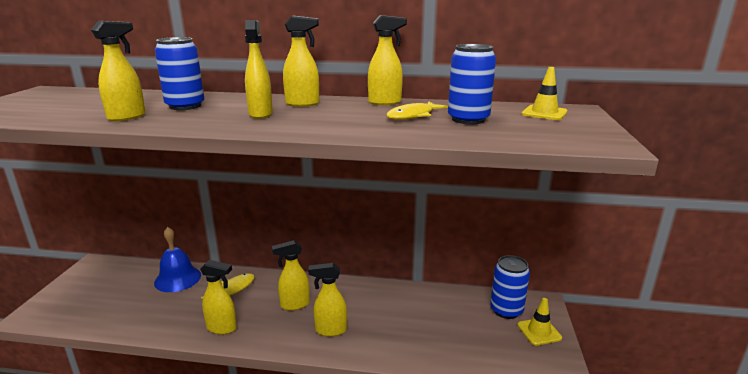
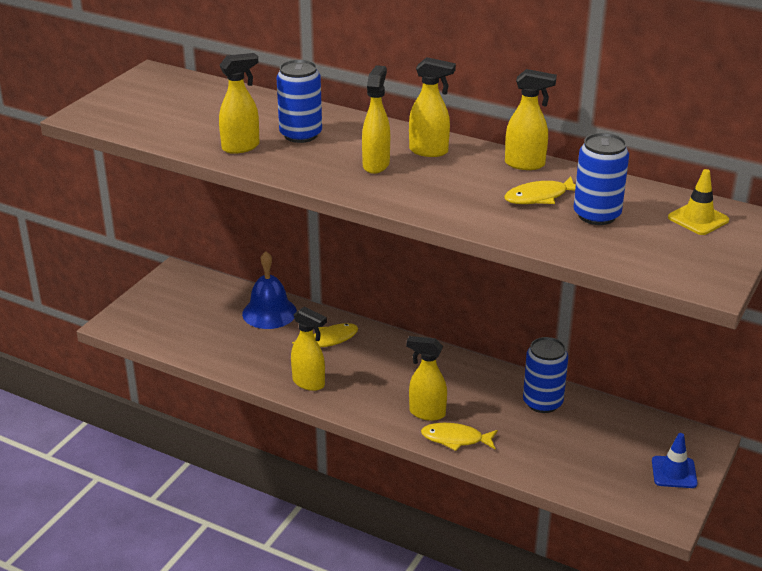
camera: 20 degrees right, 10 degrees up
yellow spray bottle [272,240,310,311] -> none
blue can [490,255,530,319] -> blue can moved to [523,337,568,413]
yellow traffic cone [517,298,562,346] -> blue traffic cone [652,433,698,488]
none -> yellow fish [421,423,498,451]

